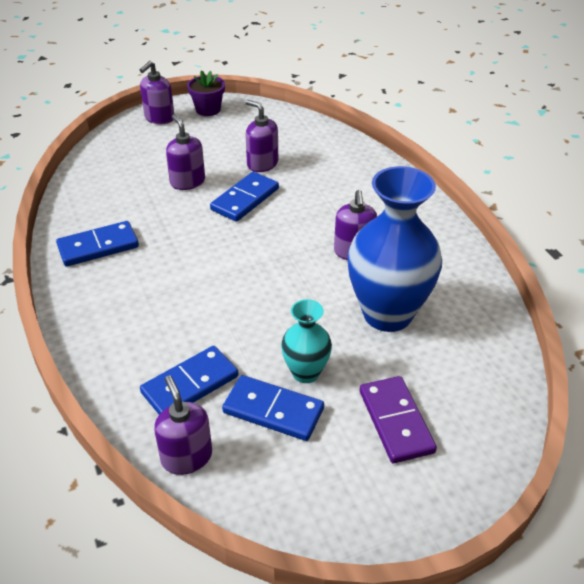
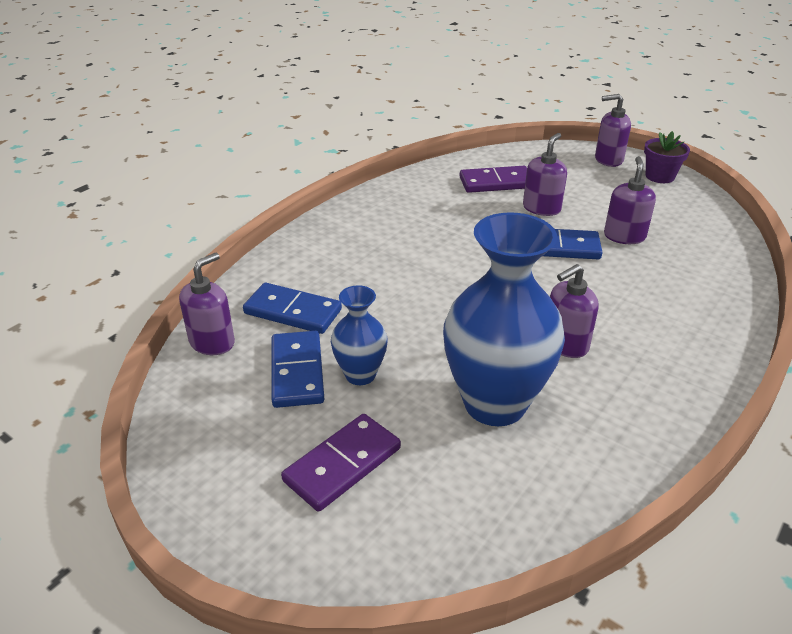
camera: 60 degrees right, 5 degrees down
blue domino [56,221,139,267] -> none
turquoise vase [281,299,332,383] -> blue vase [331,285,388,385]
none -> purple domino [460,166,527,193]

